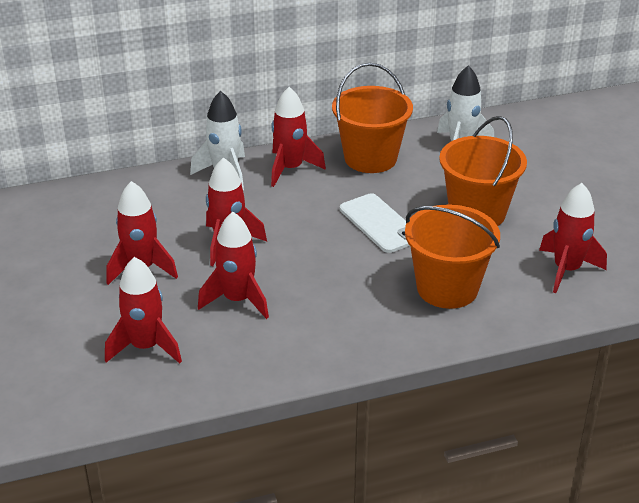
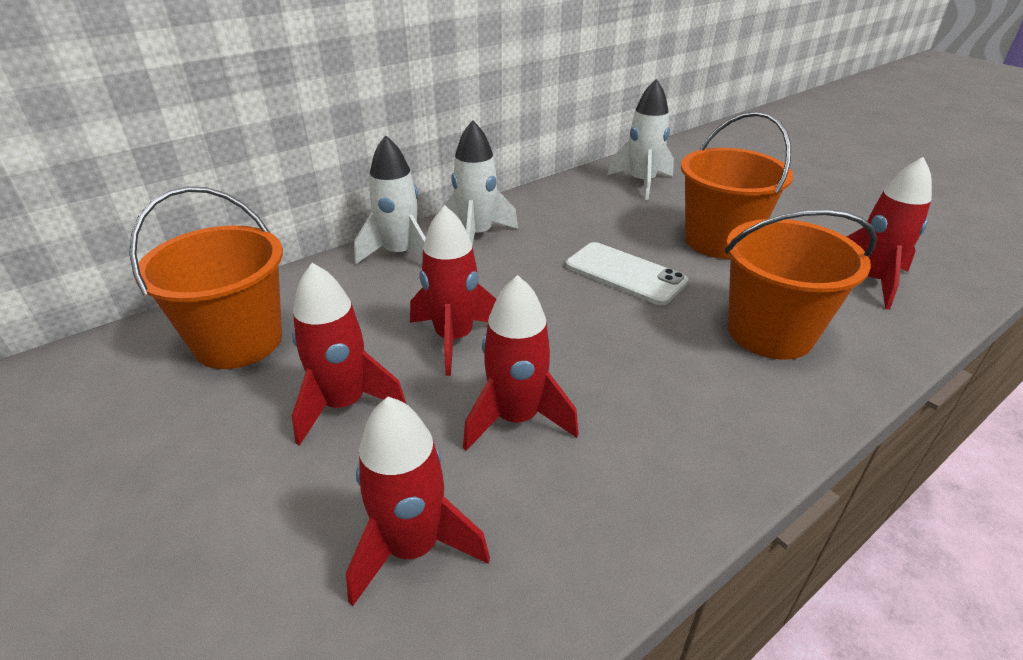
camera: 20 degrees left, 0 degrees up
red rocket [271,87,326,187] -> white rocket [445,120,518,245]
orange bucket [332,63,413,173] -> orange bucket moved to [129,186,283,369]

